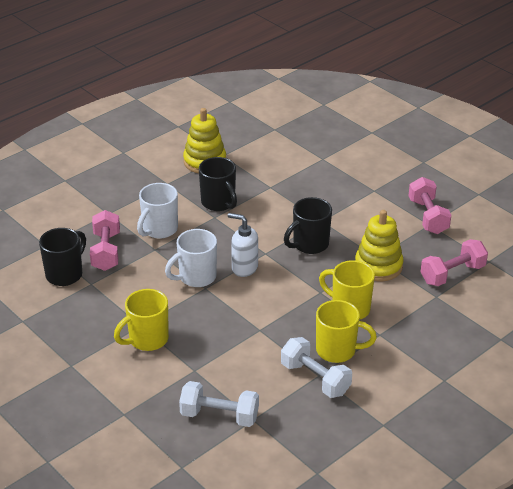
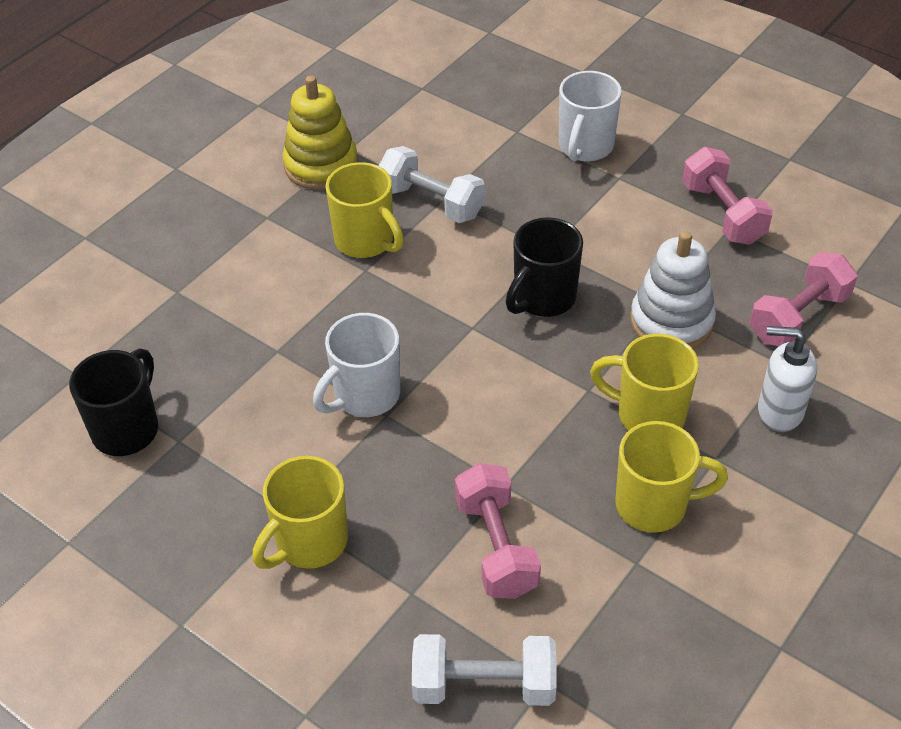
camera: 10 degrees left, 10 degrees up
pink dumbbell [90,210,120,271] -> pink dumbbell moved to [455,463,541,599]
white mug [137,183,178,239] -> white mug moved to [559,71,622,162]
black mug [199,157,237,211] -> yellow mug [325,162,404,258]
white soap dispenser [228,213,258,277] -> white soap dispenser moved to [758,326,817,432]
white dumbbell [281,337,352,398] -> white dumbbell moved to [379,146,485,223]
yellow stacking toy [355,210,404,281] -> white stacking toy [630,231,716,349]

